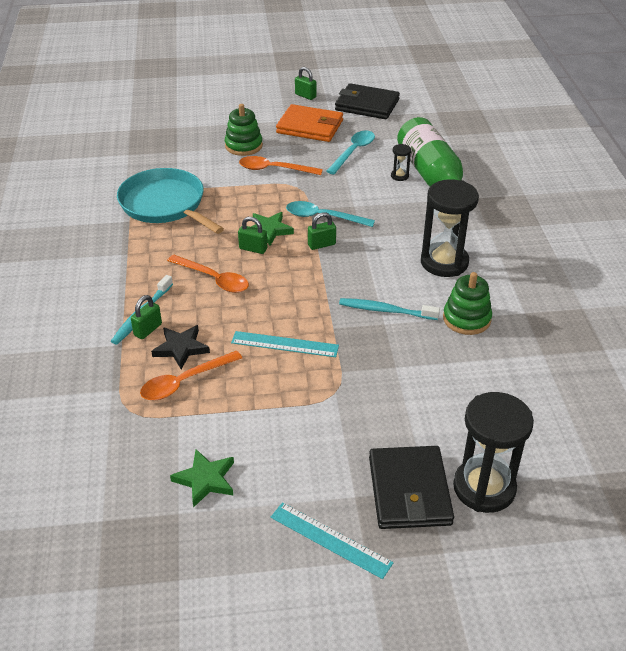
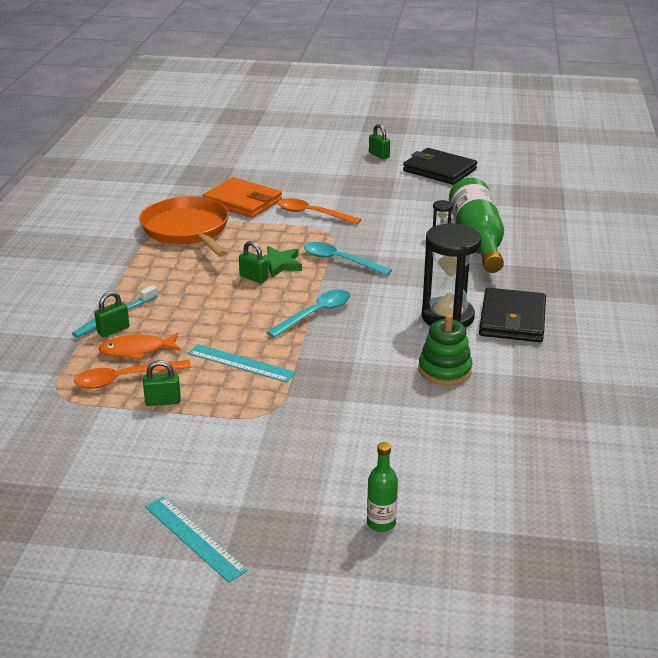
camera: 15 degrees right, 10 degrees down
turquoise pan [117,168,224,234] -> orange pan [139,196,229,257]
black star [151,325,210,369] -> orange fish [99,333,181,360]
orange spoon [167,255,249,293] -> none
green star [170,449,234,508] -> none
green stacking toy [225,104,263,156] -> none
orange wallet [276,104,343,142] -> orange wallet moved to [202,177,282,218]
green padlock [308,212,336,250] -> green padlock moved to [143,360,181,406]
turquoise spoon [326,131,375,174] -> turquoise spoon moved to [266,289,351,338]
turquoise toothbrush [339,298,440,320] -> none
black wallet [369,446,454,529] -> black wallet moved to [479,288,546,342]
black hourglass [453,392,534,513] -> green bottle [367,442,398,532]

